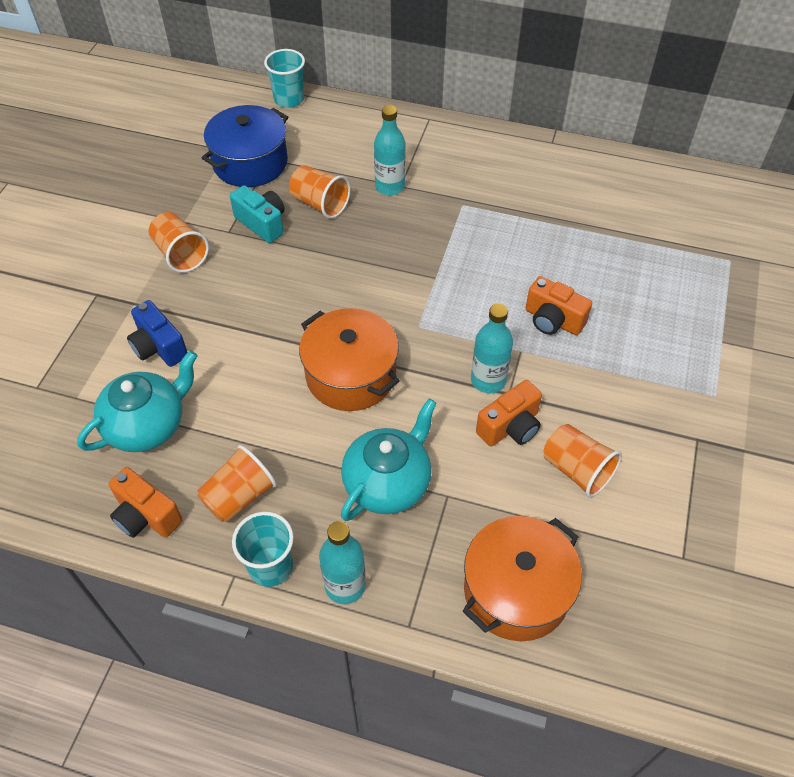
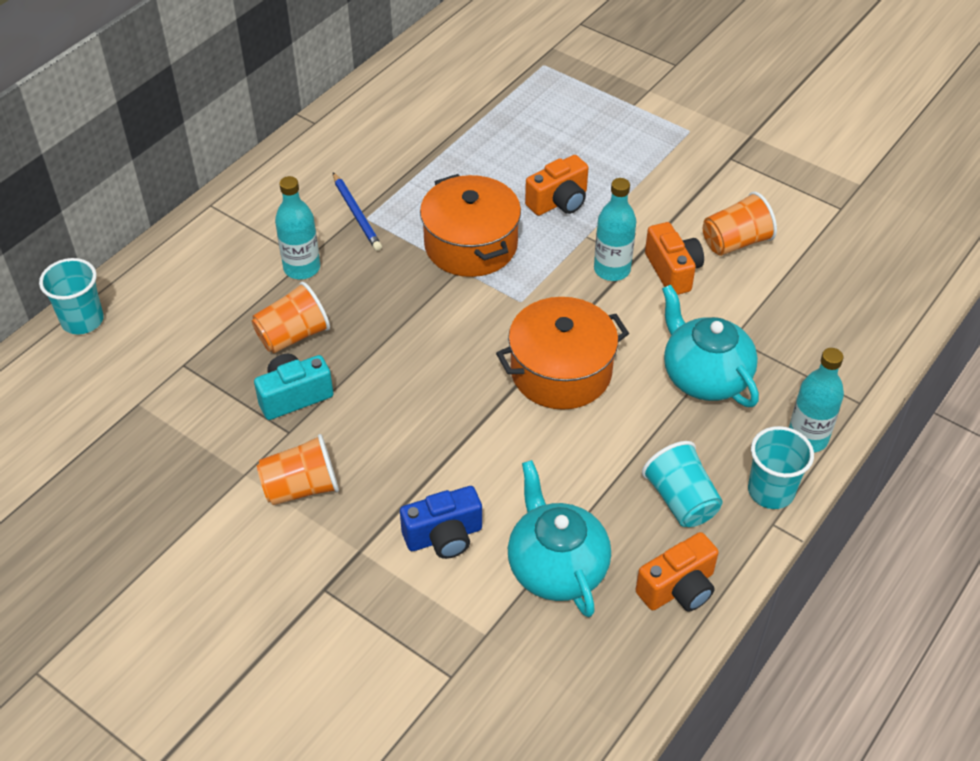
camera: 70 degrees left, 5 degrees down
orange cup [197,445,277,523] -> turquoise cup [642,441,723,527]
blue pot [202,105,288,187] -> none
orange pot [463,516,582,641] -> orange pot moved to [420,174,521,277]
none -> blue pencil [333,172,382,251]

